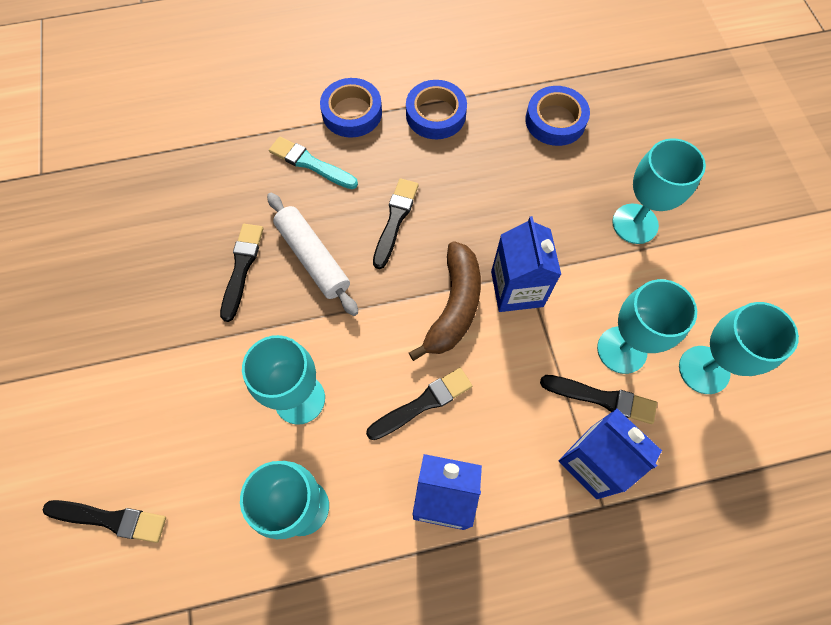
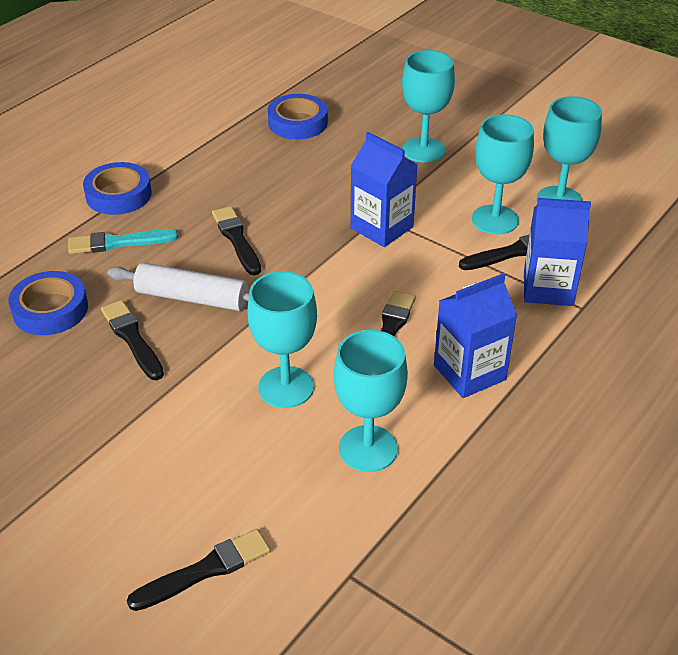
camera: 40 degrees left, 25 degrees down
blue tape [406,80,467,139] -> blue tape moved to [9,271,88,335]
brown banana [409,241,481,361] -> none

